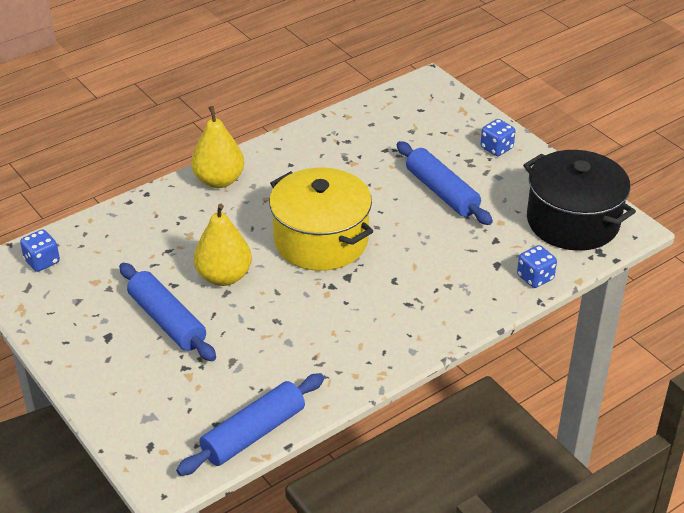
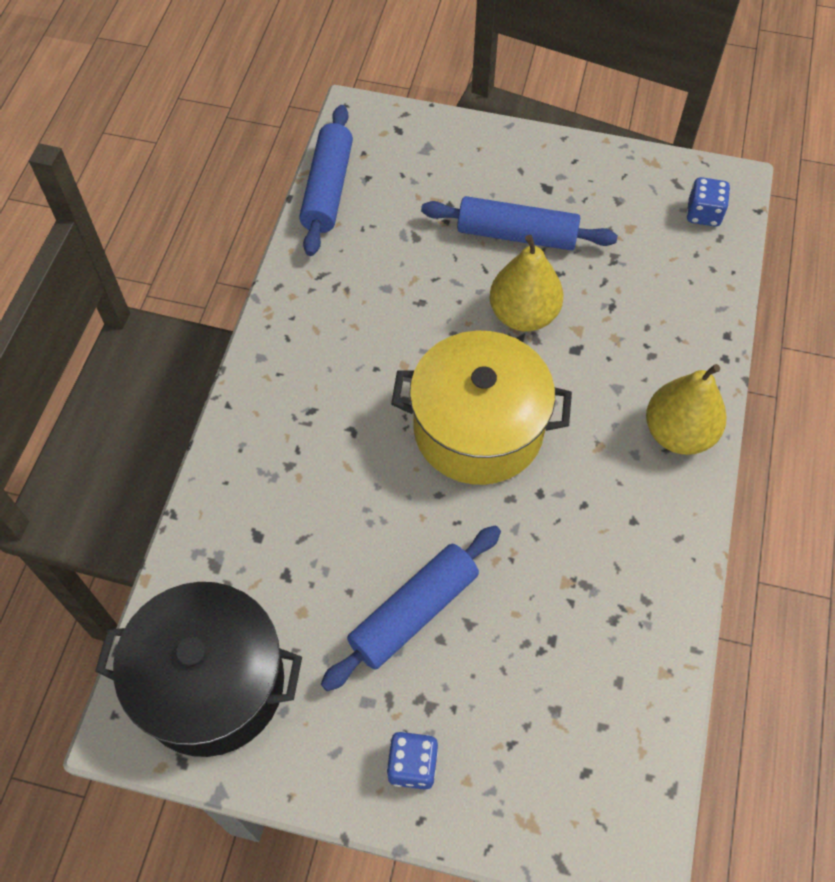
camera: 140 degrees right, 20 degrees up
blue rolling pin [397,141,493,225] -> blue rolling pin turned 60 degrees counterclockwise [321,525,501,691]
blue dice [517,245,557,288] -> none

